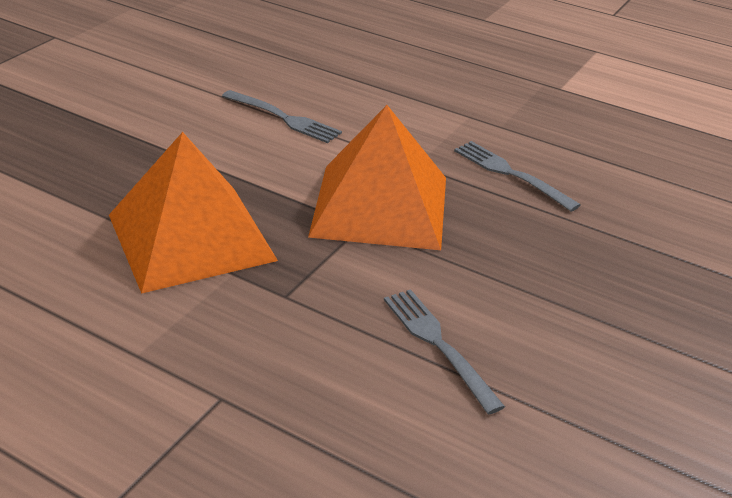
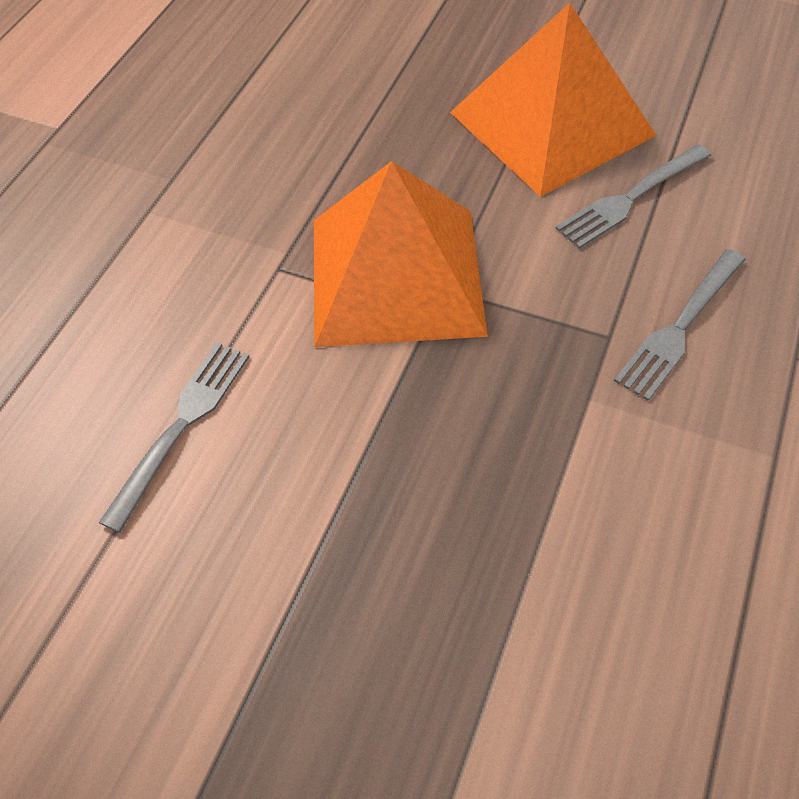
camera: 95 degrees left, 20 degrees up
orange pyramid [109,132,278,294] -> orange pyramid moved to [450,3,657,197]
grey fork [454,141,581,212] -> grey fork moved to [614,249,746,401]

